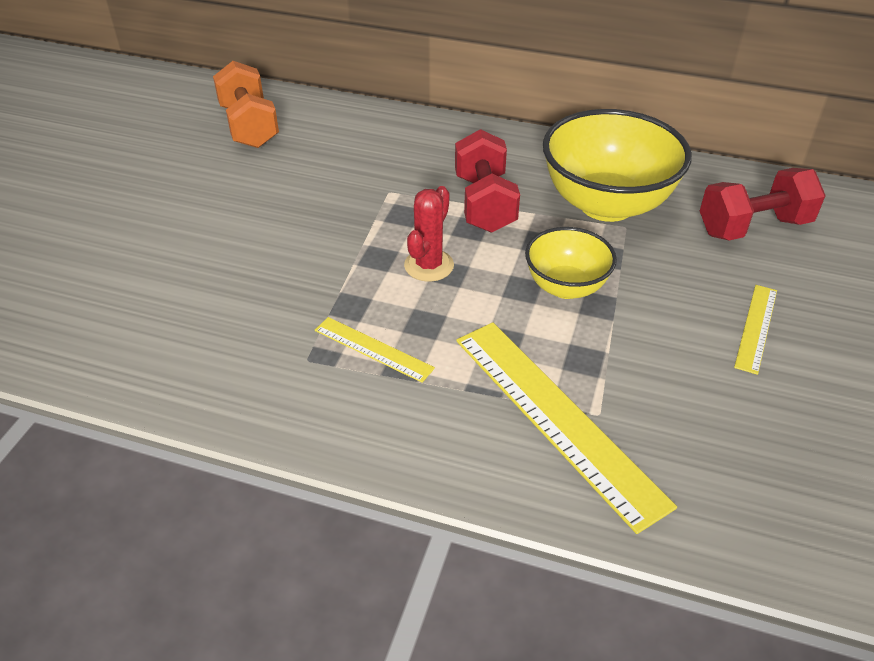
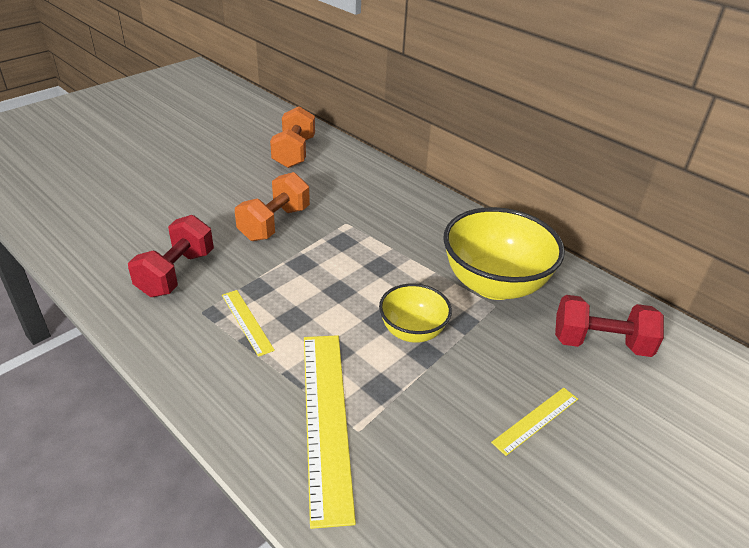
camera: 25 degrees right, 5 degrees down
red cactus [404,186,454,282] -> none
red dumbbell [455,129,520,233] -> red dumbbell moved to [128,215,214,297]
none -> orange dumbbell [235,172,310,241]

